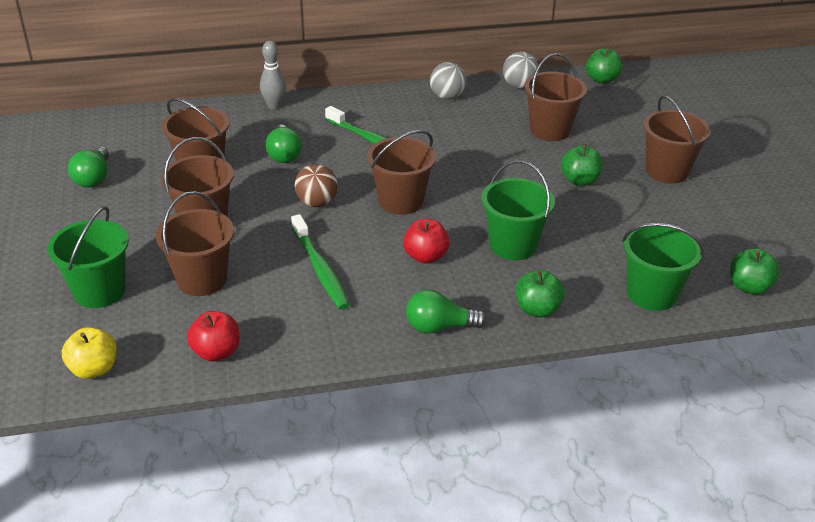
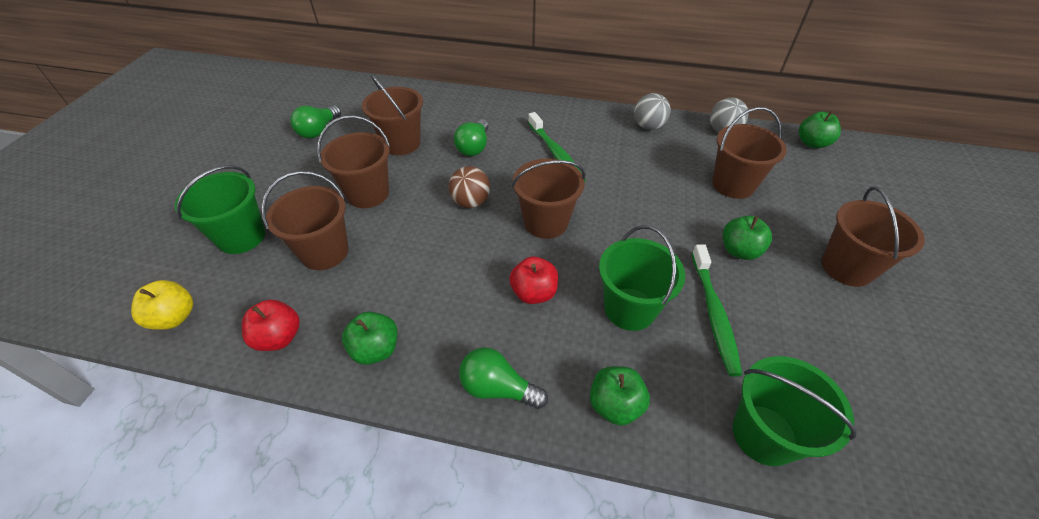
camera: 25 degrees right, 10 degrees up
grey bowling pin [260,41,286,109] -> none
green toothbrush [291,214,350,310] -> green toothbrush moved to [692,244,742,377]
green apple [730,249,780,295] -> green apple moved to [342,312,398,365]

